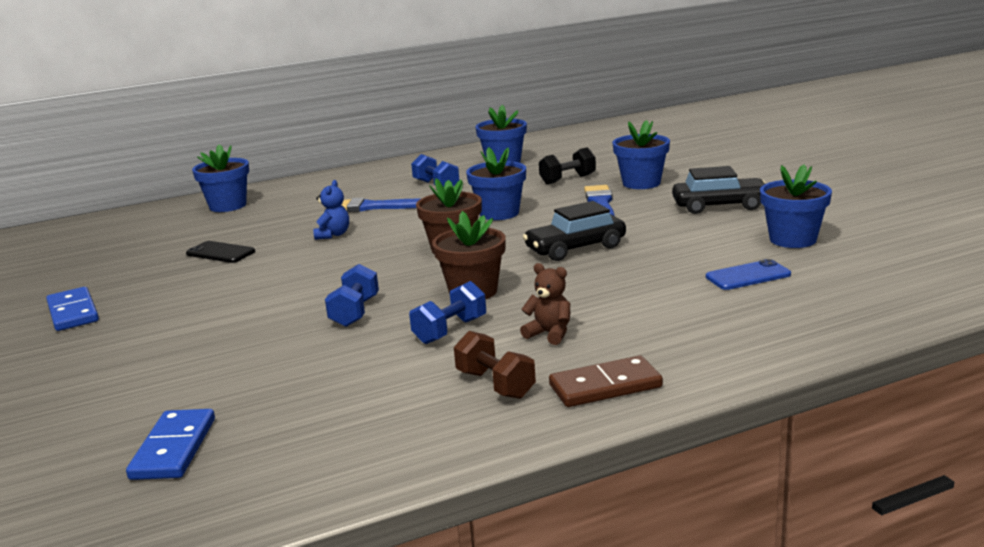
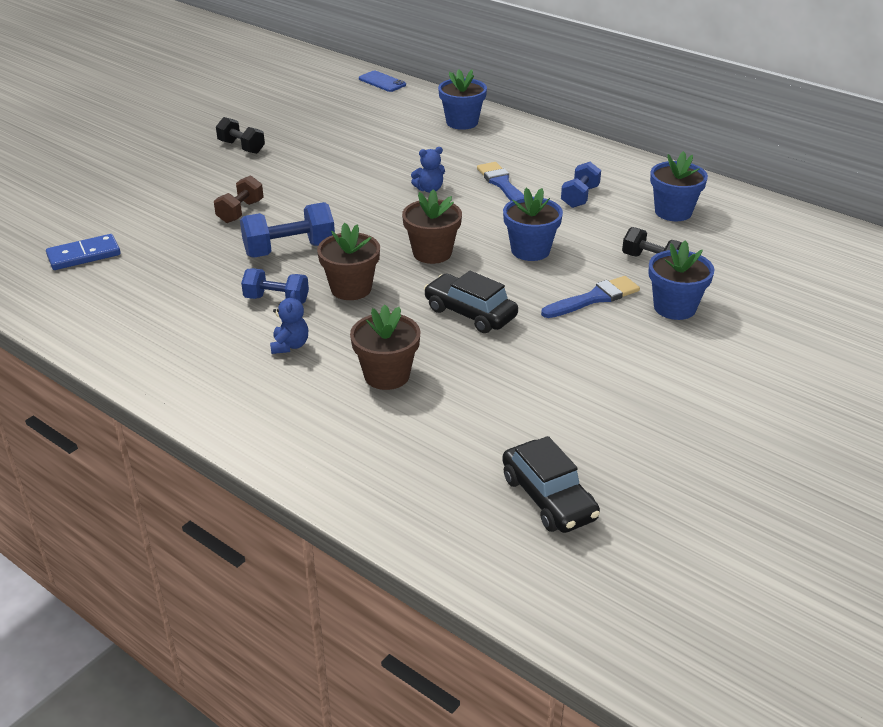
camera: 60 degrees right, 15 degrees up
blue domino [46,287,99,331] -> black dumbbell [216,117,265,154]
black phone [186,241,255,263] -> none
blue dumbbell [325,264,379,327] -> blue dumbbell [240,202,335,258], size x1.53
brown dumbbell [454,331,536,399] -> brown dumbbell moved to [214,175,264,223]
brown teddy bear [520,263,570,345] -> blue teddy bear [270,291,308,354]
brown domino [549,356,663,407] -> none
black car [672,166,765,214] -> black car moved to [502,436,600,533]
blue phone [706,259,791,290] -> blue phone moved to [359,71,406,92]
blue flower pot [760,164,832,248] -> none
none -> brown flower pot [350,305,421,390]

